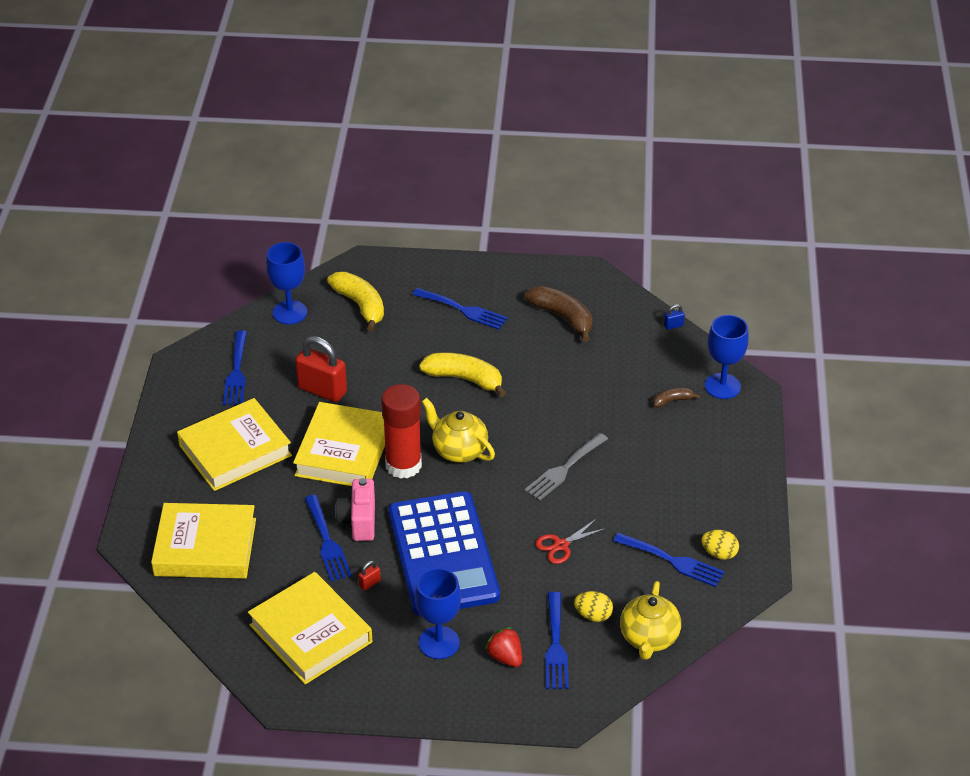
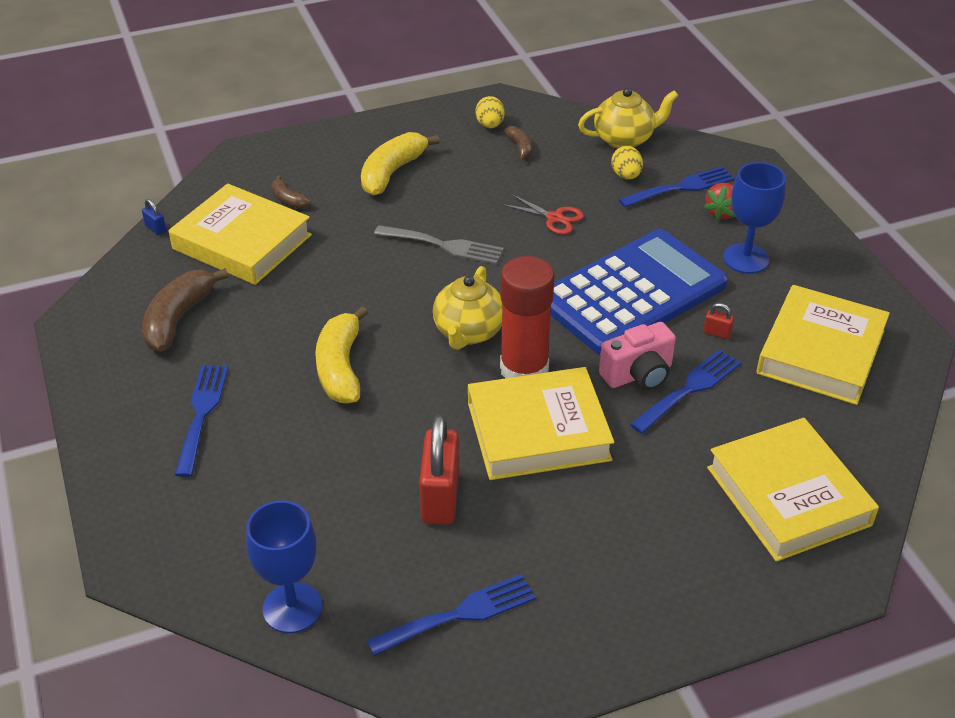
camera: 115 degrees left, 0 degrees up
yellow book [177,398,292,491] -> yellow book moved to [168,184,312,285]
yellow banana [327,272,384,331] -> yellow banana moved to [361,132,440,196]
blue fork [613,533,725,587] -> brown banana [504,126,532,161]
blue goblet [705,315,749,399] -> none

